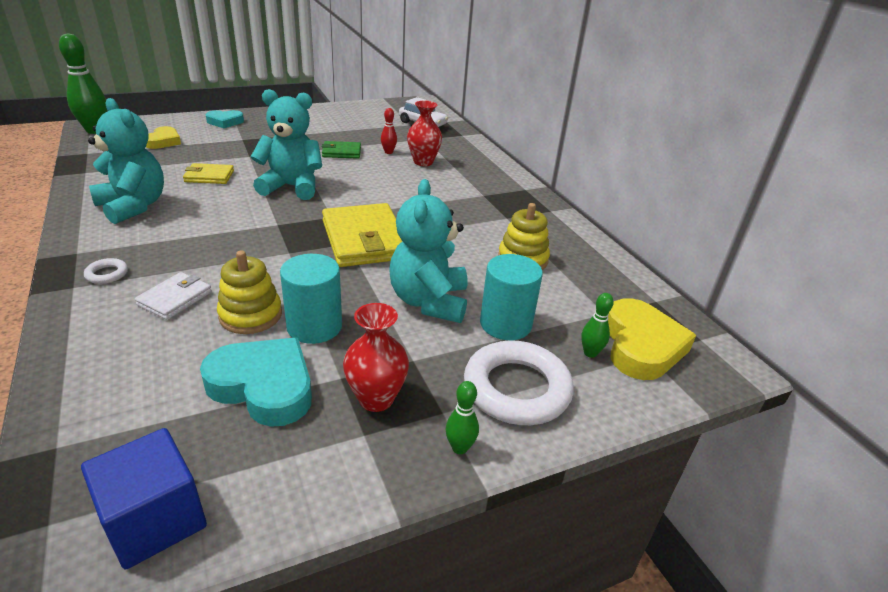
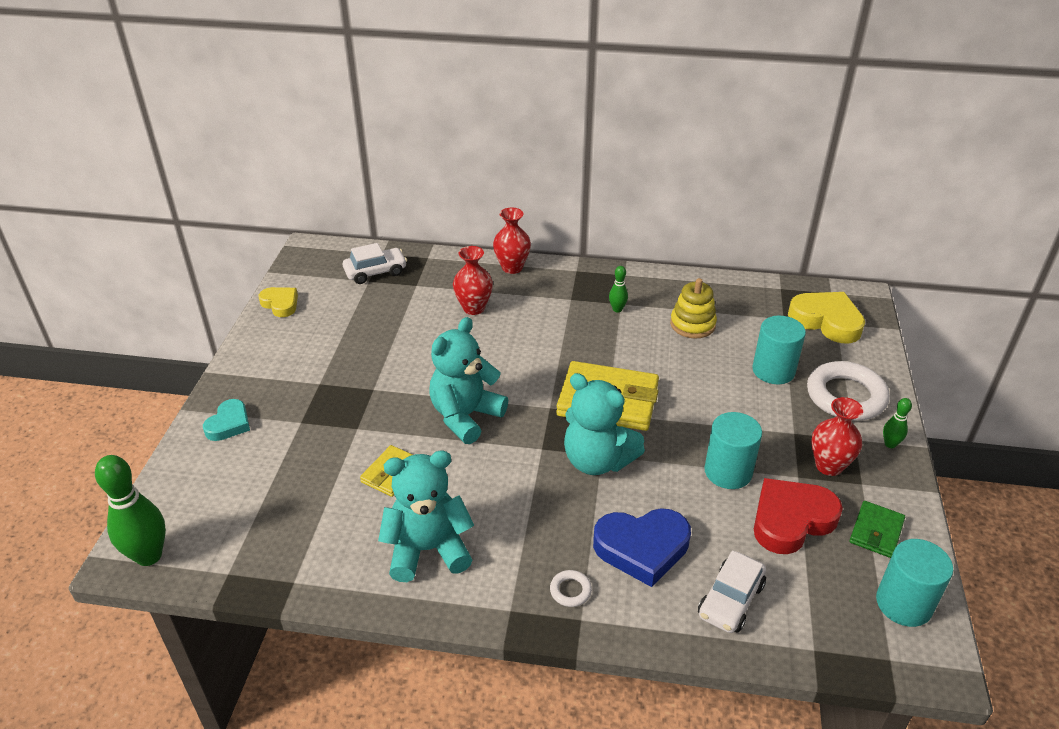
camera: 55 degrees left, 5 degrees up
blue cube [81,428,207,569] -> turquoise cylinder [876,539,953,627]
white wallet [135,272,212,320] -> blue heart [593,508,691,587]
yellow heart [146,126,181,149] -> yellow heart moved to [259,287,298,317]
turquoise heart [200,338,312,427] -> red heart [754,478,843,554]
yellow stacking toy [217,250,282,334] -> none
green wallet [322,141,361,159] -> green wallet moved to [849,501,905,558]
red bowling pin [381,108,397,154] -> none
turquoise teddy bear [389,179,467,323] -> turquoise teddy bear moved to [564,373,645,475]
green bowling pin [581,293,614,358] -> green bowling pin moved to [609,266,628,312]
none -> red vase [493,207,531,274]
none -> white car [698,550,766,633]

